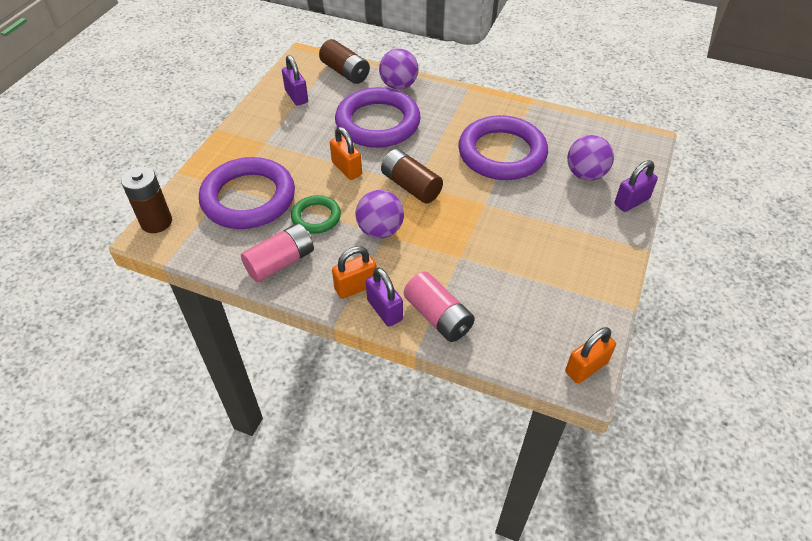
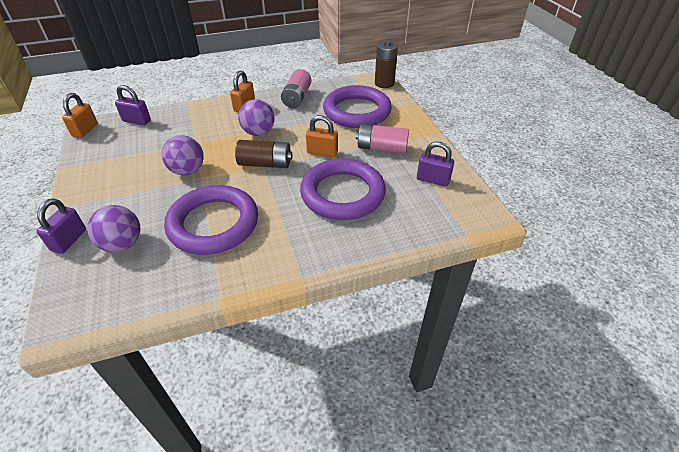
camera: 140 degrees right, 5 degrees down
green ring [291,195,341,234] -> none
brown battery [319,39,370,84] -> none
purple padlock [366,267,403,327] -> purple padlock moved to [115,85,151,125]
purple ball [379,49,418,90] -> purple ball moved to [162,135,204,175]
pink battery [404,272,475,342] -> pink battery moved to [356,124,409,154]

